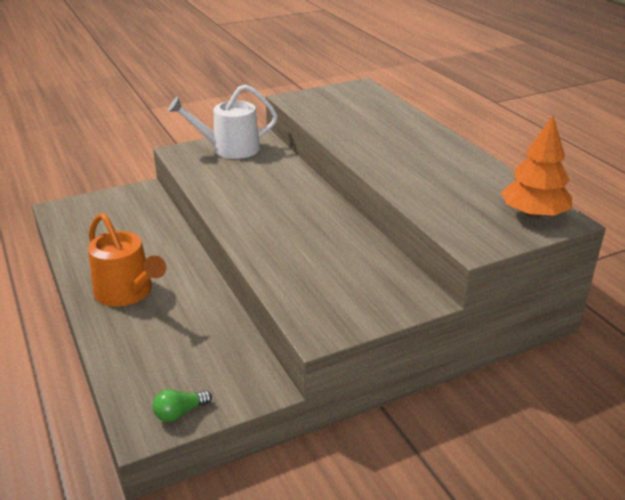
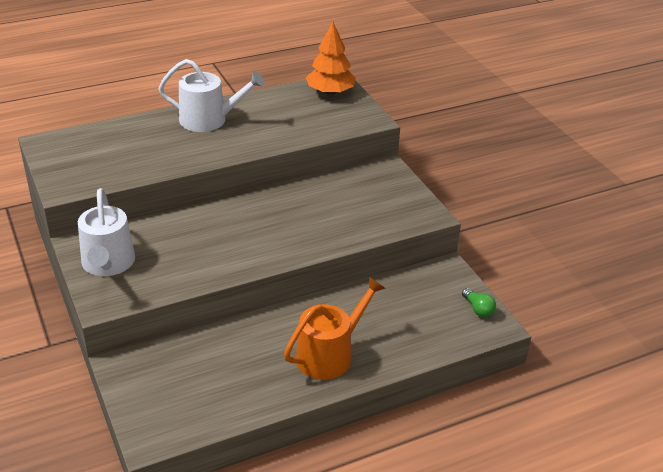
camera: 90 degrees left, 5 degrees up
none -> white watering can [158,59,265,132]

